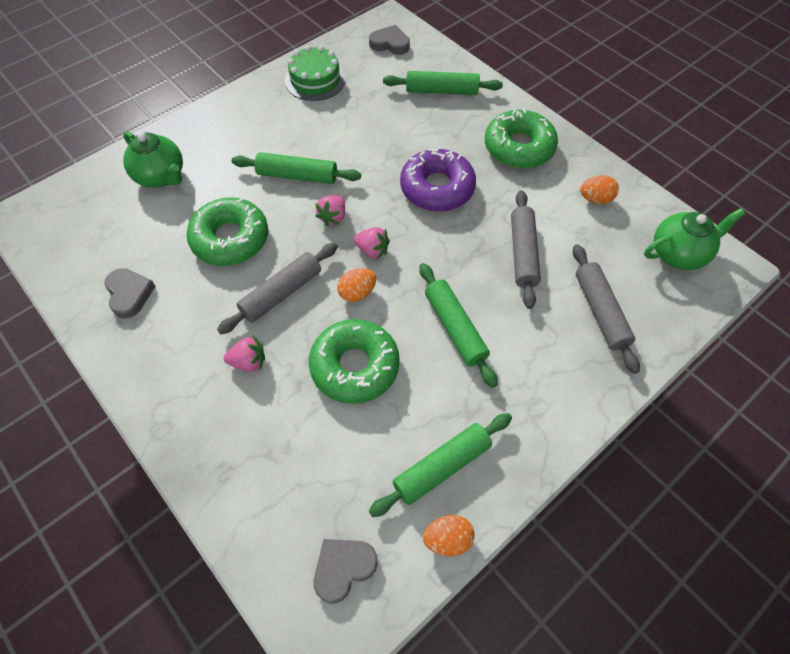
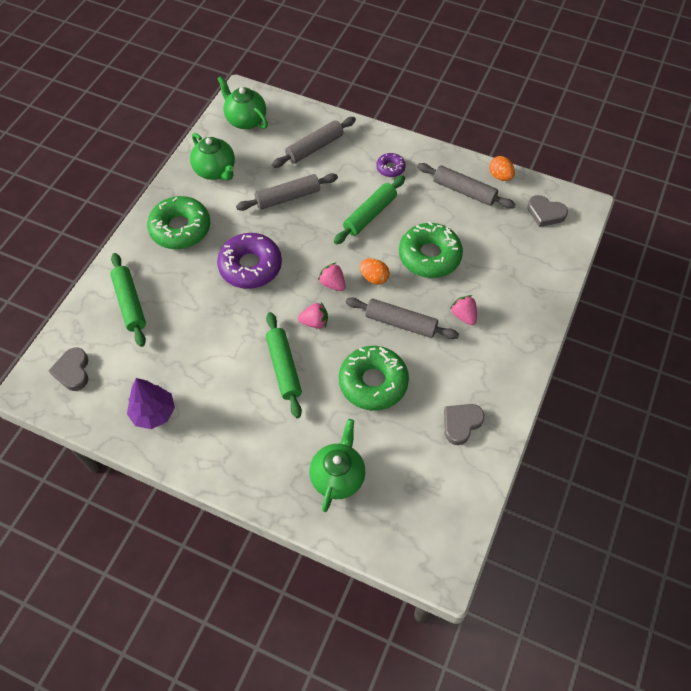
camera: 115 degrees left, 0 degrees up
green cake [285,45,346,101] -> purple tree [127,378,175,429]
pink strawberry [354,227,390,259] -> pink strawberry turned 45 degrees counterclockwise [318,263,346,291]
green rolling pin [369,413,512,517] -> grey rolling pin [417,163,515,209]
orange egg [580,175,619,204] -> green teapot [190,133,235,181]
none -> purple donut [376,153,406,177]

